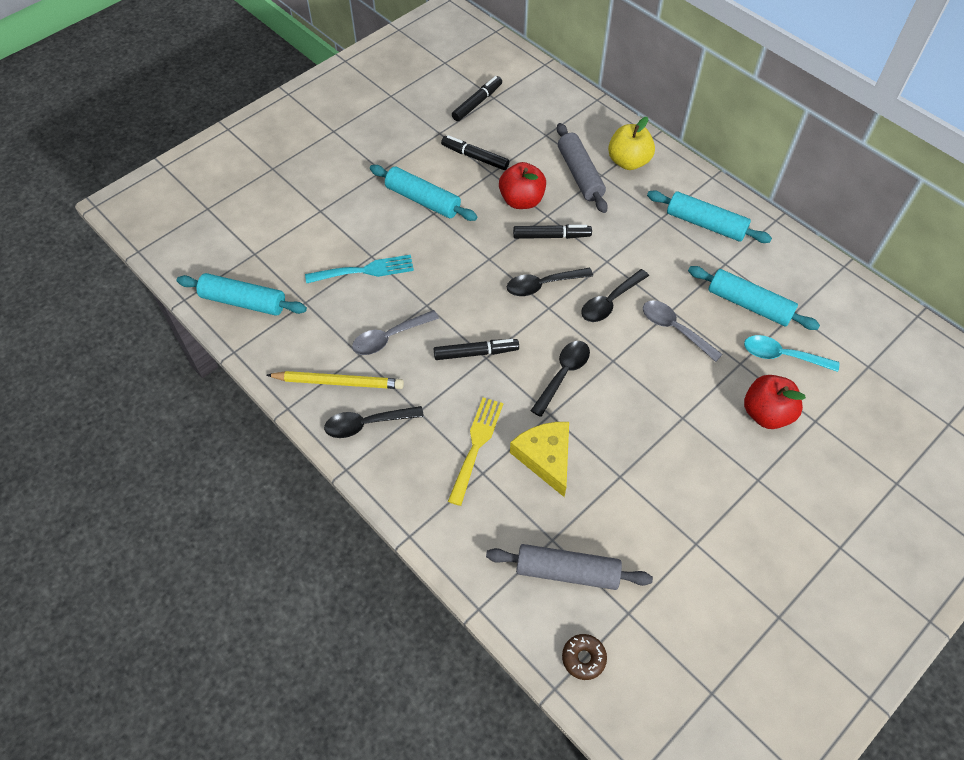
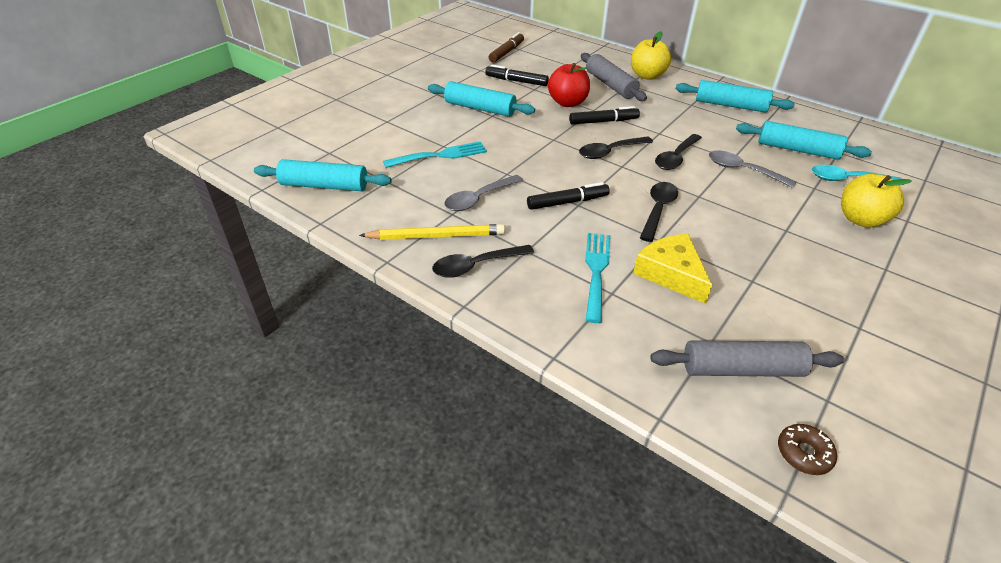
camera: 10 degrees left, 15 degrees down
yellow fork [448,398,503,506] -> turquoise fork [585,233,610,323]
black marker [452,76,502,121] -> brown marker [489,32,524,62]
red apple [744,375,806,429] -> yellow apple [841,174,912,228]

